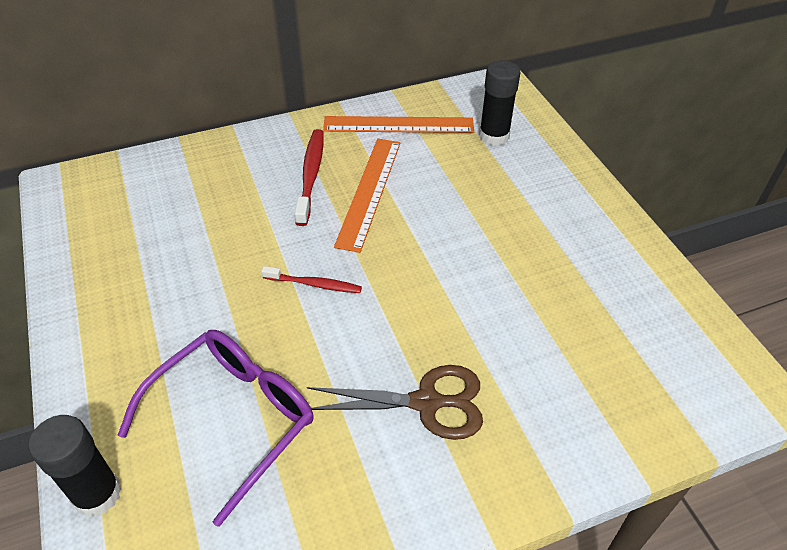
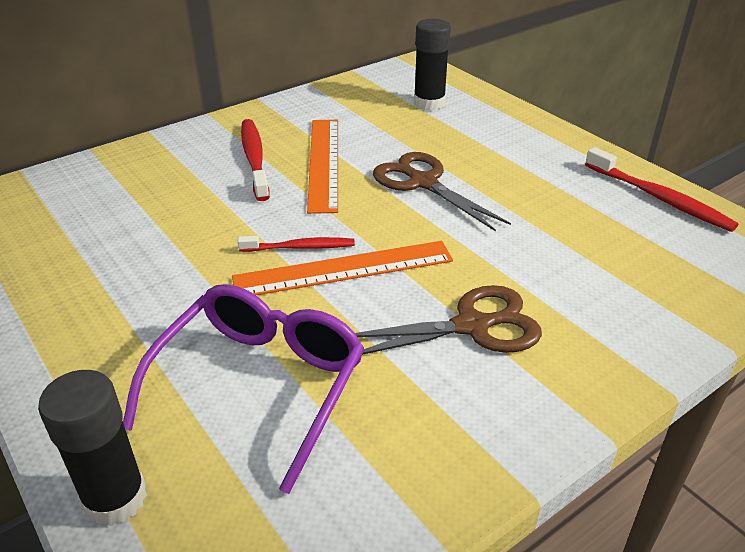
camera: 15 degrees left, 10 degrees down
orange ruler [323,116,474,133] -> orange ruler moved to [232,241,453,295]
none -> brown scissors [373,152,511,231]
none -> red toothbrush [585,147,739,232]

